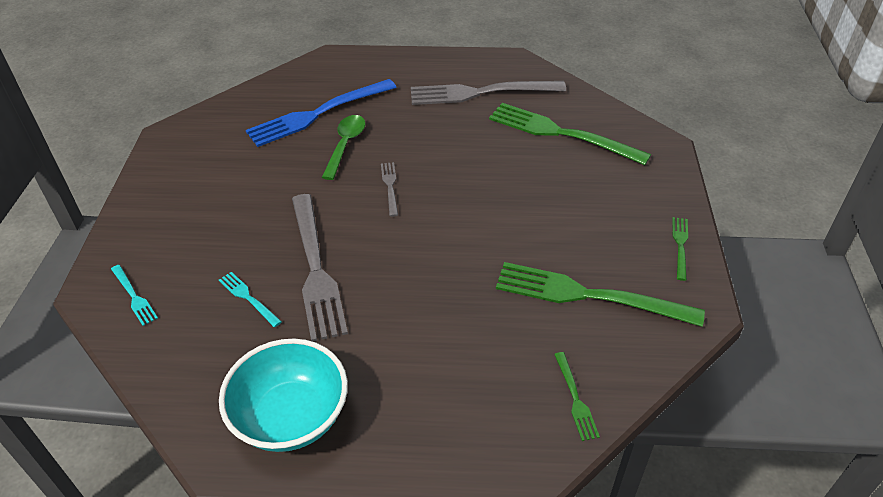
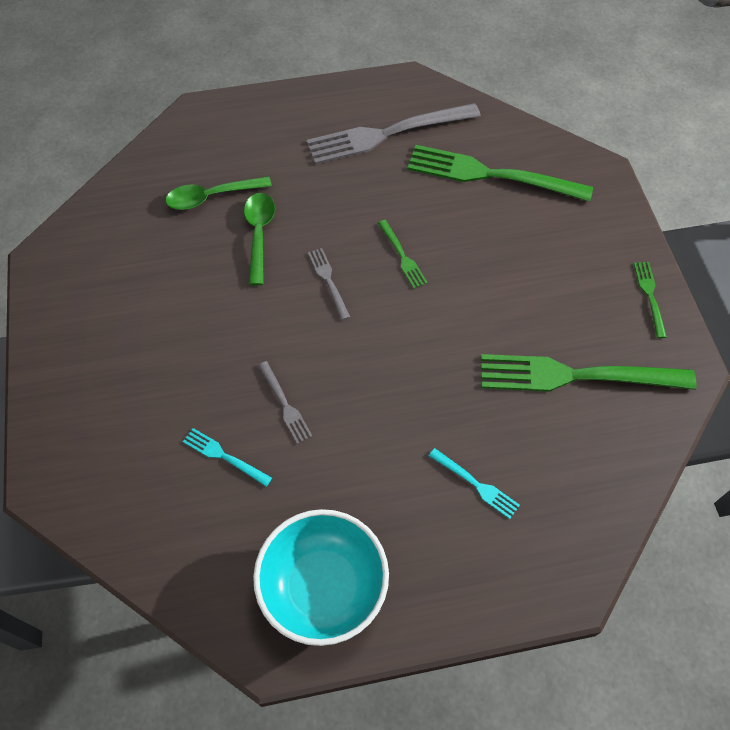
camera: 15 degrees left, 15 degrees up
turquoise fork [111,265,158,326] -> turquoise fork moved to [429,448,520,519]
blue fork [246,79,397,147] -> green spoon [165,176,272,210]
grey fork [292,194,348,342] -> grey fork [258,361,312,444], size x0.45
green fork [554,352,600,441] -> green fork moved to [378,220,428,289]

